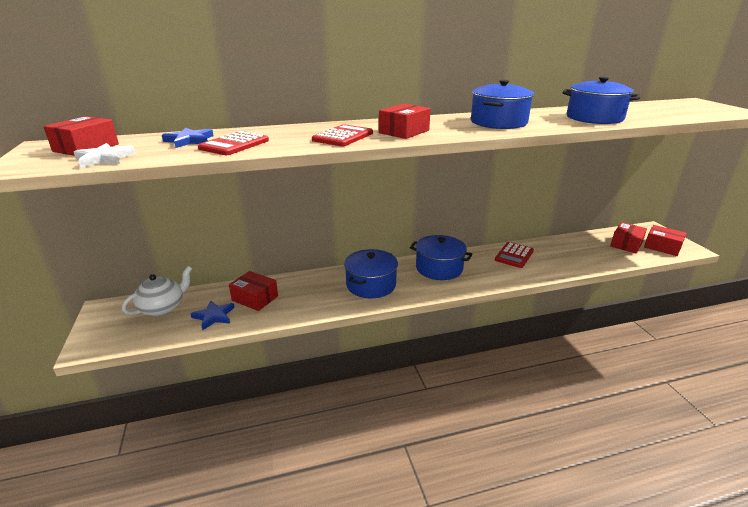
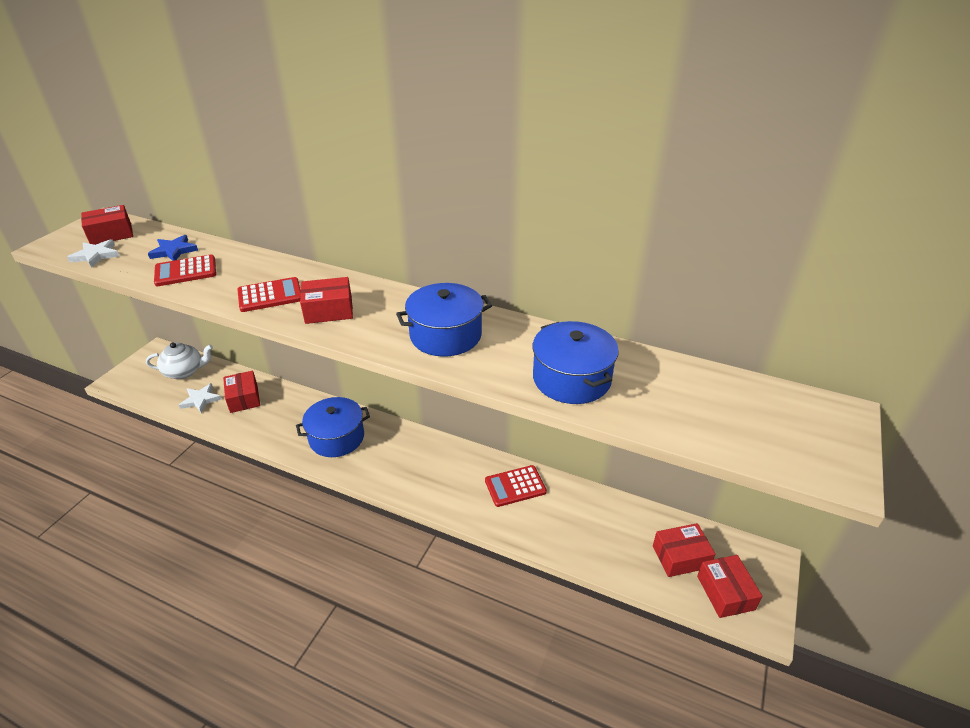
camera: 40 degrees right, 10 degrees up
blue star [190,300,235,330] -> white star [179,383,222,413]
blue pot [410,235,472,280] -> none

